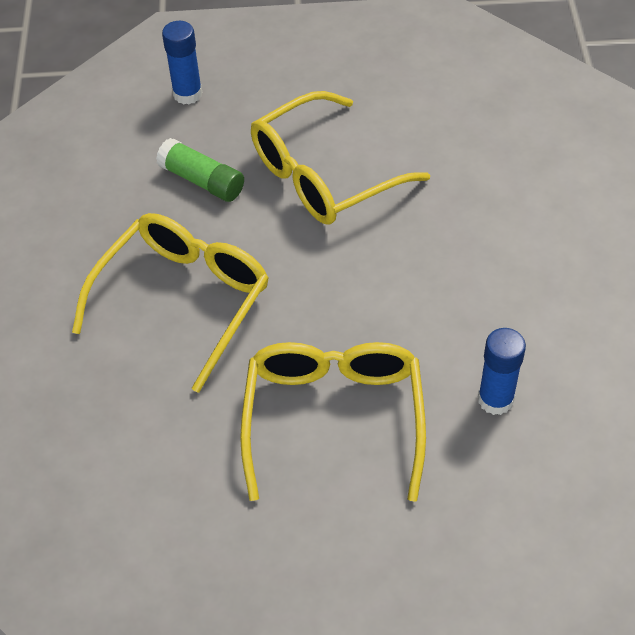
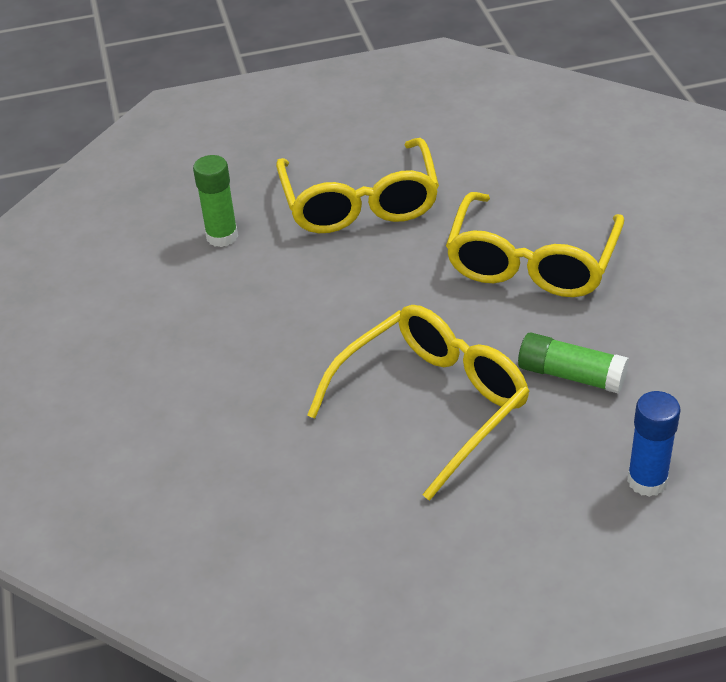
camera: 170 degrees right, 10 degrees down
blue glue stick [478,328,526,415] -> green glue stick [193,155,238,247]

